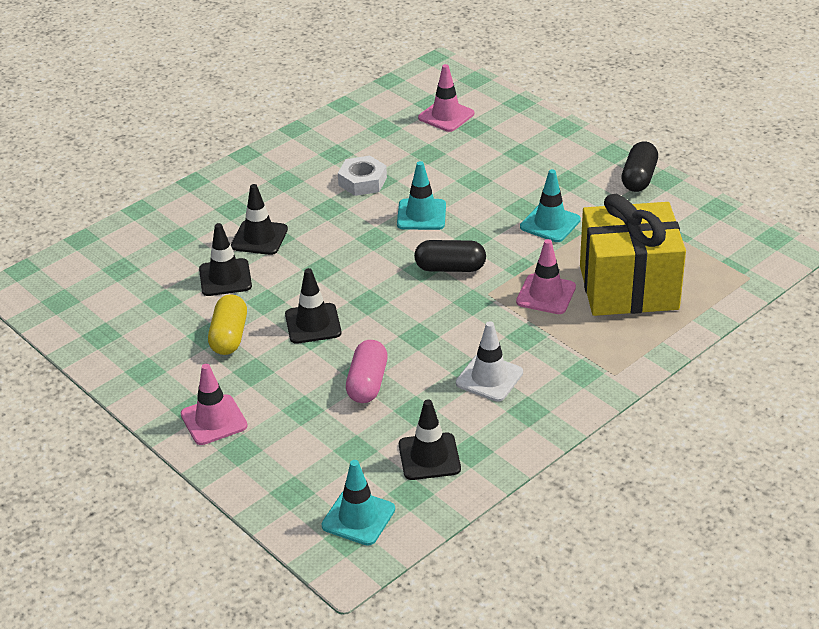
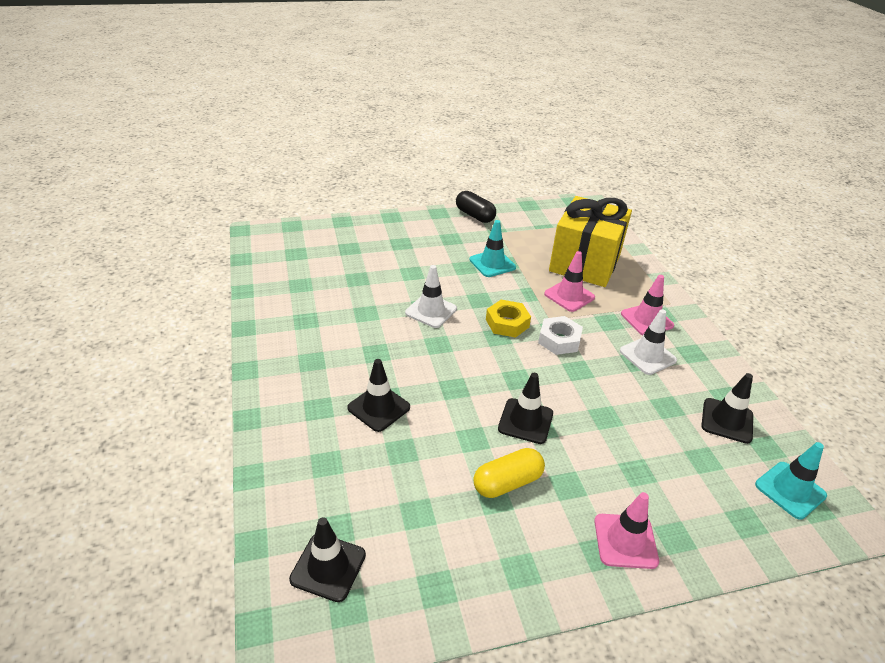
camera: 65 degrees left, 0 degrees up
black traffic cone [199,223,252,296] -> black traffic cone moved to [289,517,366,602]
yellow capsule [208,294,247,355] -> yellow capsule turned 60 degrees counterclockwise [474,448,545,498]
white nut [338,156,387,196] -> white nut moved to [538,316,583,355]
pink capsule [346,340,388,403] -> none
turquoise traffic cone [397,161,446,230] -> white traffic cone [405,265,457,328]
black capsule [414,240,486,272] -> yellow nut [486,300,531,338]
pink traffic cone [418,64,474,132] -> pink traffic cone moved to [621,275,674,335]

